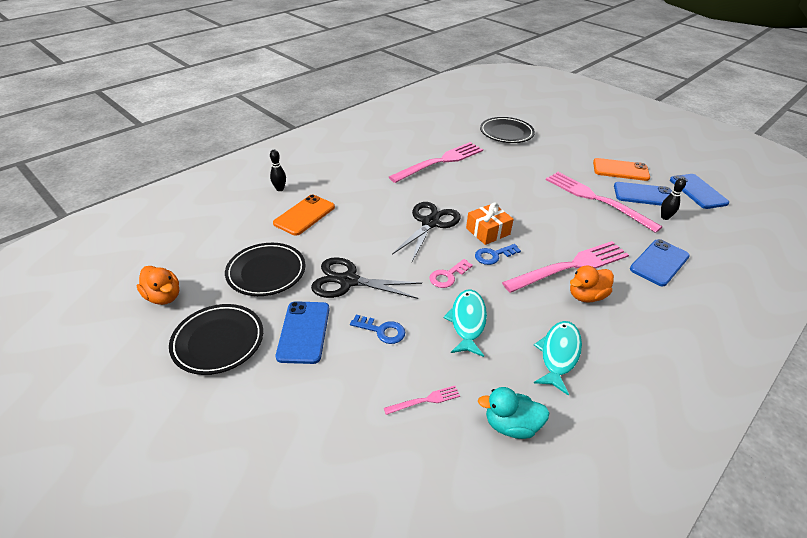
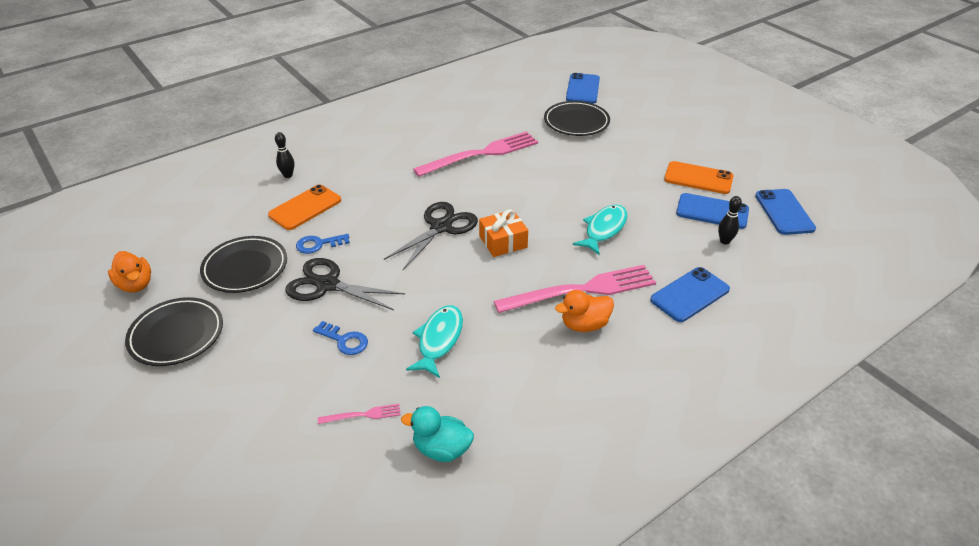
camera: 10 degrees right, 0 degrees up
blue phone [276,301,330,364] -> blue phone moved to [566,73,600,104]
pink key [430,259,473,288] -> none
blue key [475,244,521,265] -> blue key moved to [296,234,350,254]
turquoise fish [534,321,582,396] -> turquoise fish moved to [573,205,628,255]
pink fork [546,172,663,233] -> none

